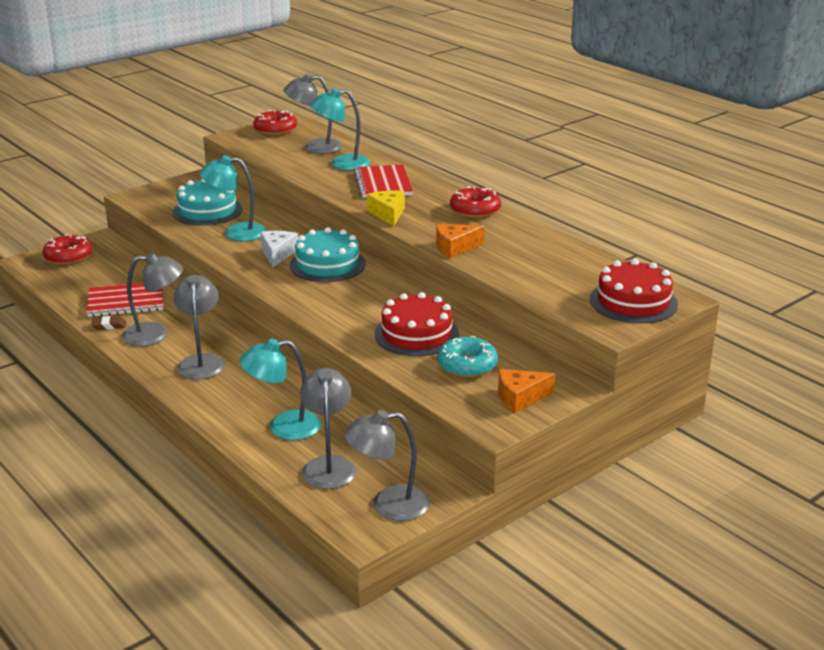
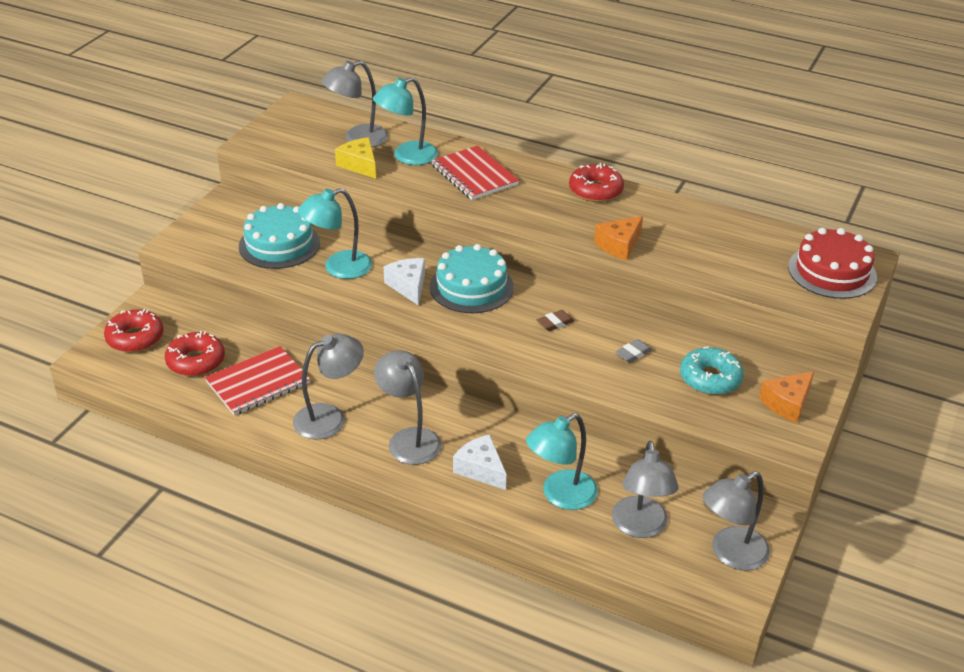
camera: 25 degrees left, 10 degrees up
brown eraser [91,316,126,330] -> brown eraser moved to [537,310,574,331]
red donut [253,110,297,135] -> red donut moved to [165,331,225,377]
grey lamp [300,368,356,489] -> grey lamp turned 150 degrees counterclockwise [612,441,679,538]
yellow cheese [367,190,405,226] -> yellow cheese moved to [335,137,376,179]
red cake [375,292,459,356] -> grey eraser [615,339,652,363]
none -> white cheese [453,434,506,490]

